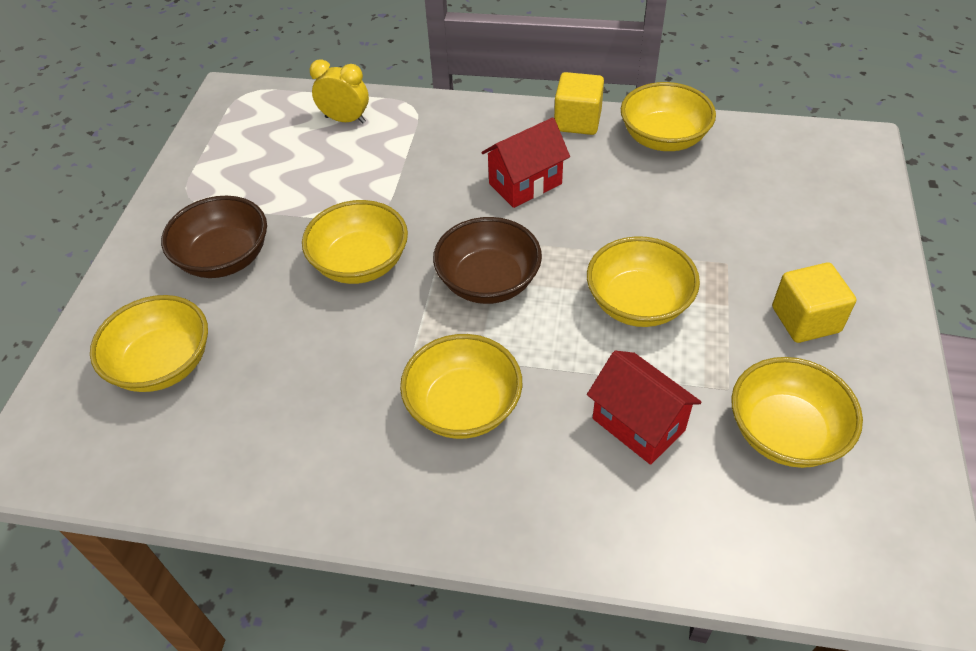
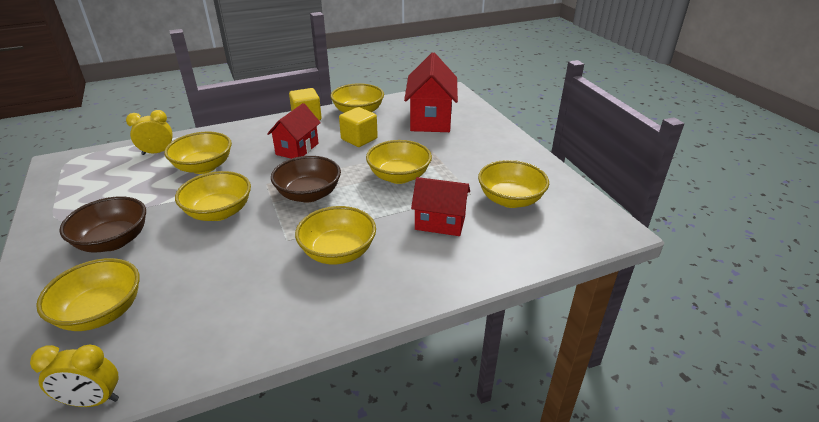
camera: 35 degrees left, 15 degrees down
yellow cube [772,263,856,343] -> yellow cube moved to [339,107,378,147]
none -> yellow clock [30,345,119,407]
none -> yellow bowl [164,132,232,174]
none -> red house [404,52,458,132]

